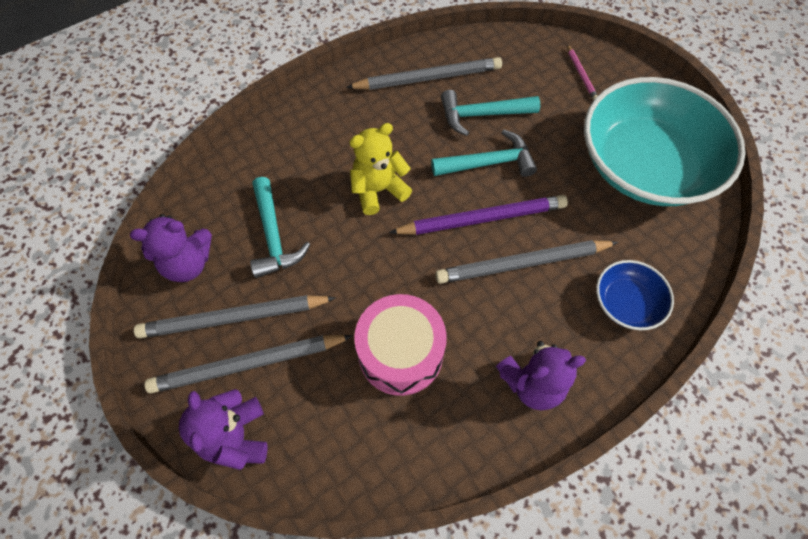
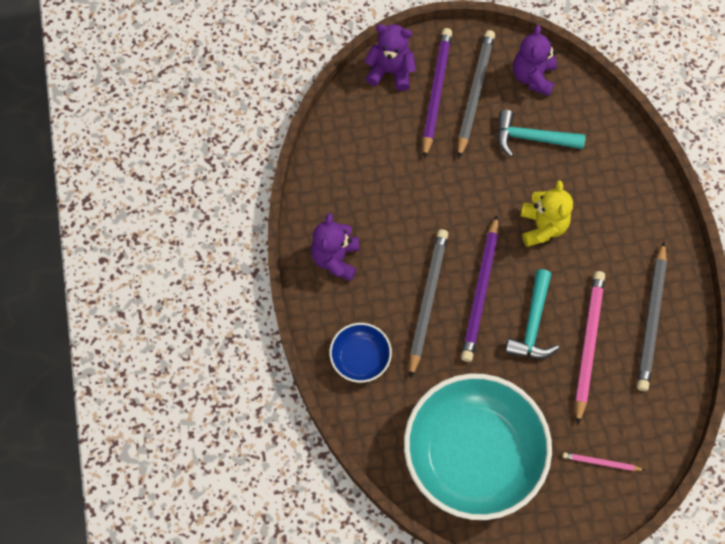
camera: 115 degrees right, 5 degrees up
grey pencil [145,335,353,393] -> purple pencil [423,28,452,159]
pink drum [354,294,447,396] -> none
turquoise hammer [441,90,540,136] -> pink pencil [575,271,605,425]

